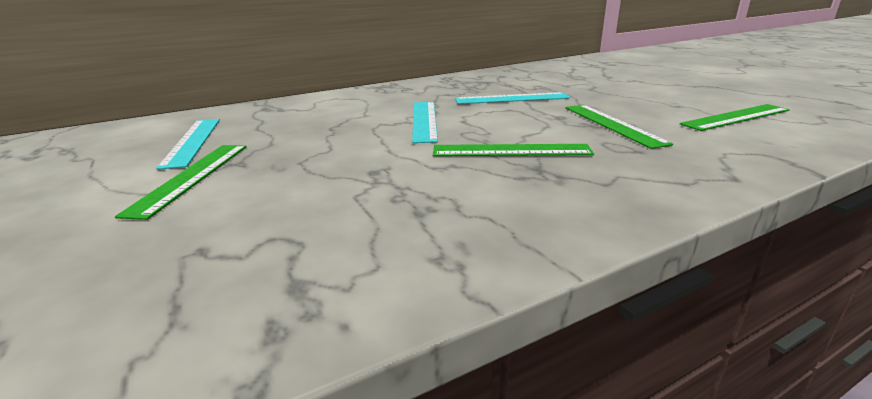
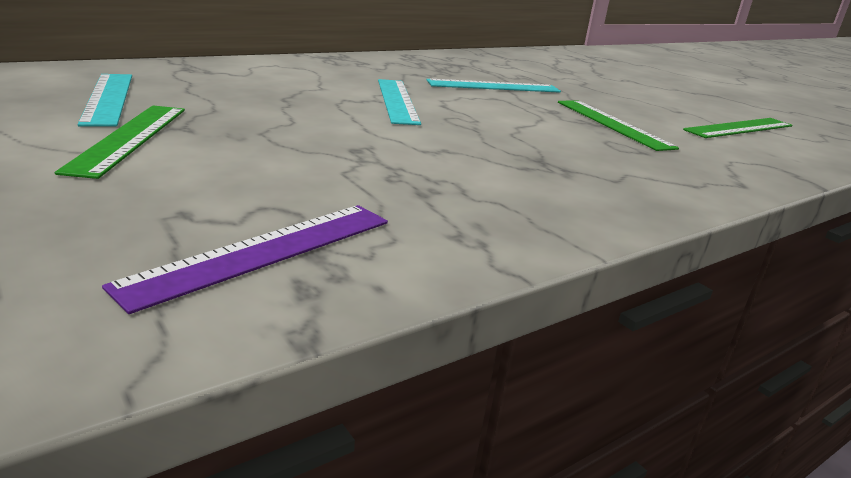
camera: 10 degrees left, 0 degrees up
green ruler [433,144,594,156] -> none
none -> purple ruler [102,205,388,314]

